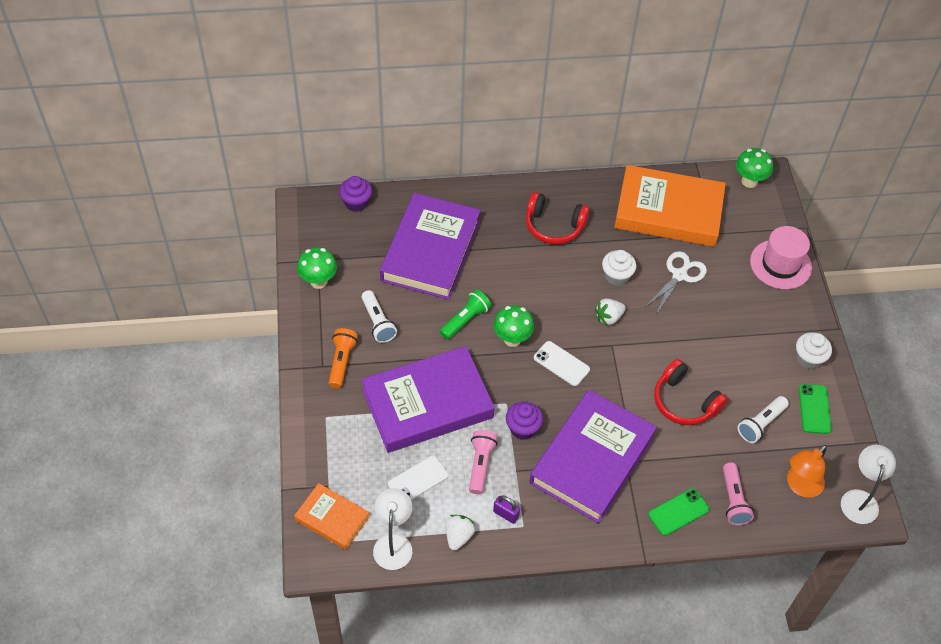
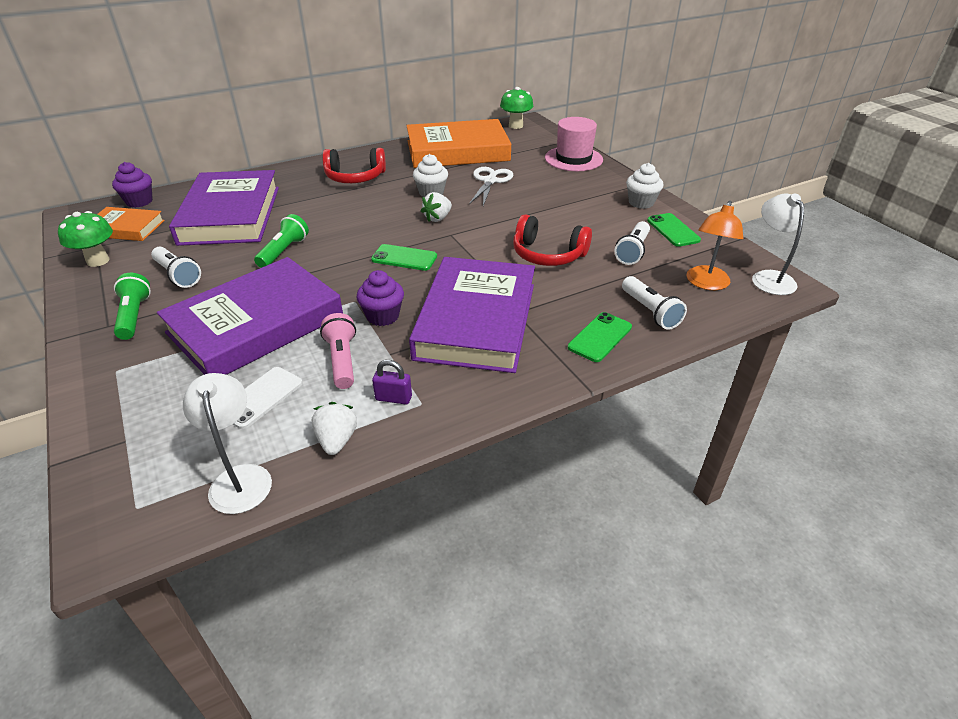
camera: 20 degrees left, 15 degrees down
orange book [294,483,370,550] -> orange book moved to [97,207,165,241]
orange flashlight [329,328,358,388] -> green flashlight [114,273,151,340]
green mushroom [493,305,534,347] -> none
white phone [534,341,590,386] -> green phone [371,244,437,271]
pink flashlight [723,463,754,525] -> white flashlight [622,276,687,330]

